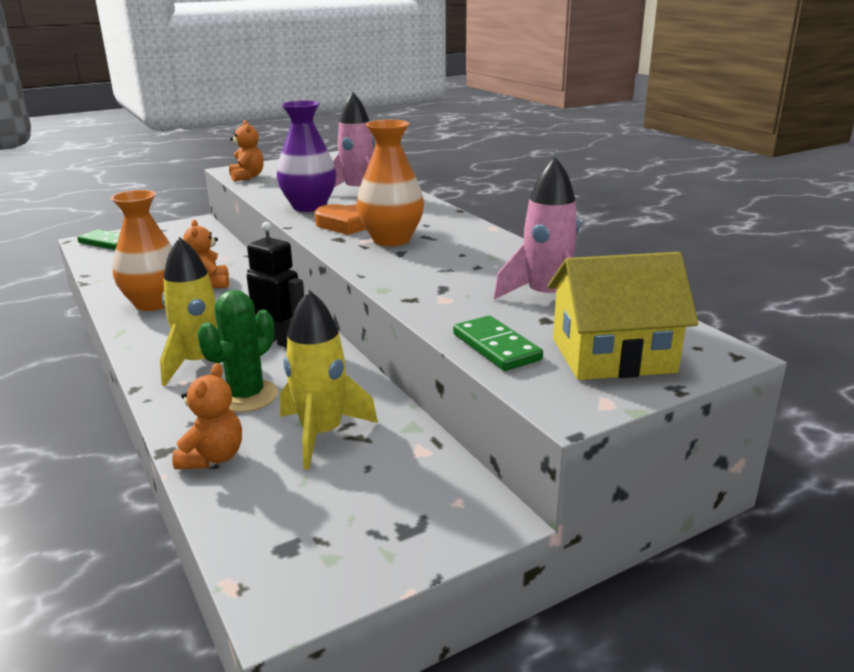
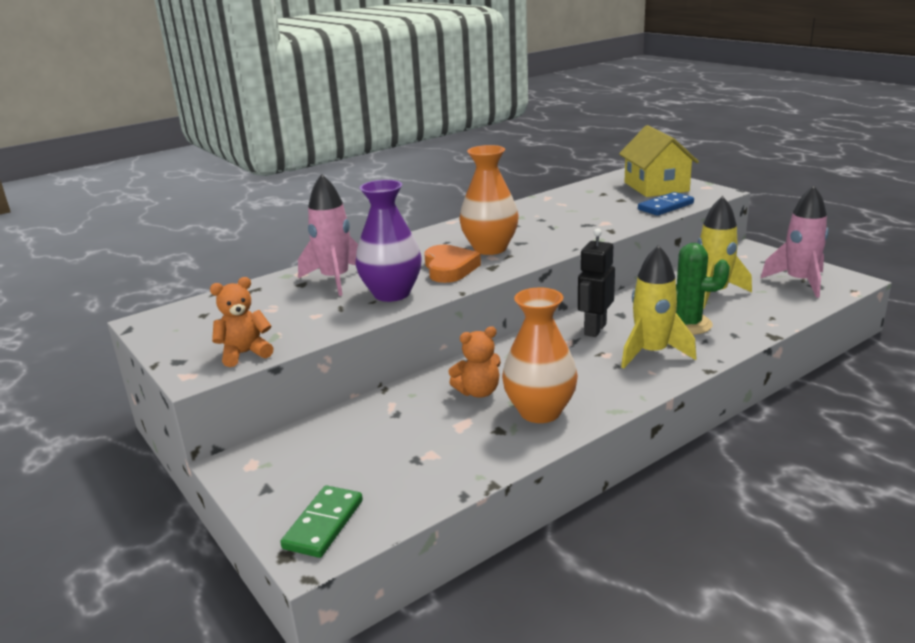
camera: 95 degrees left, 0 degrees up
orange teddy bear [172,363,242,469] -> none
green domino [453,316,543,371] -> blue domino [638,192,694,216]
pink rocket [494,157,580,299] -> pink rocket moved to [761,186,829,298]

